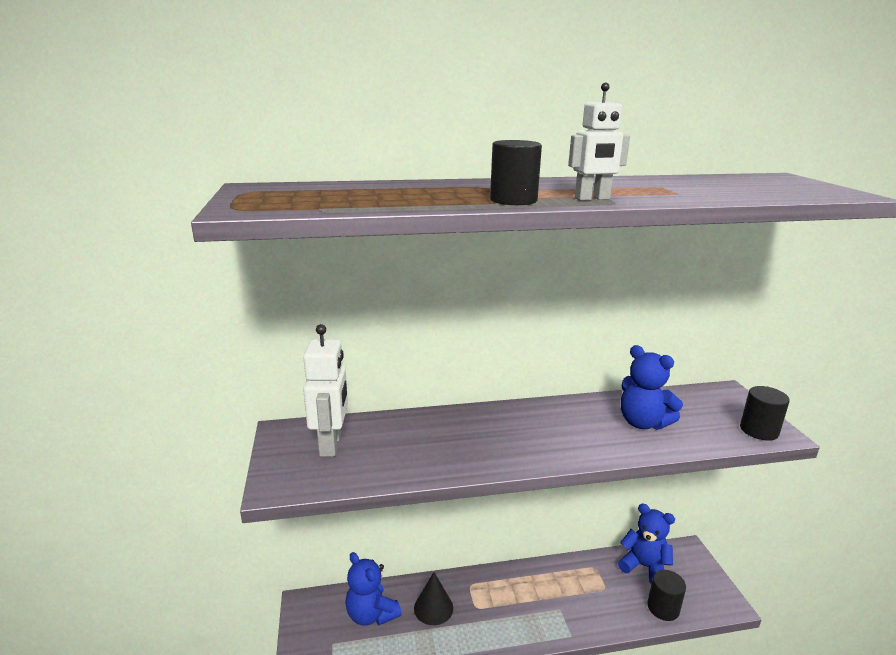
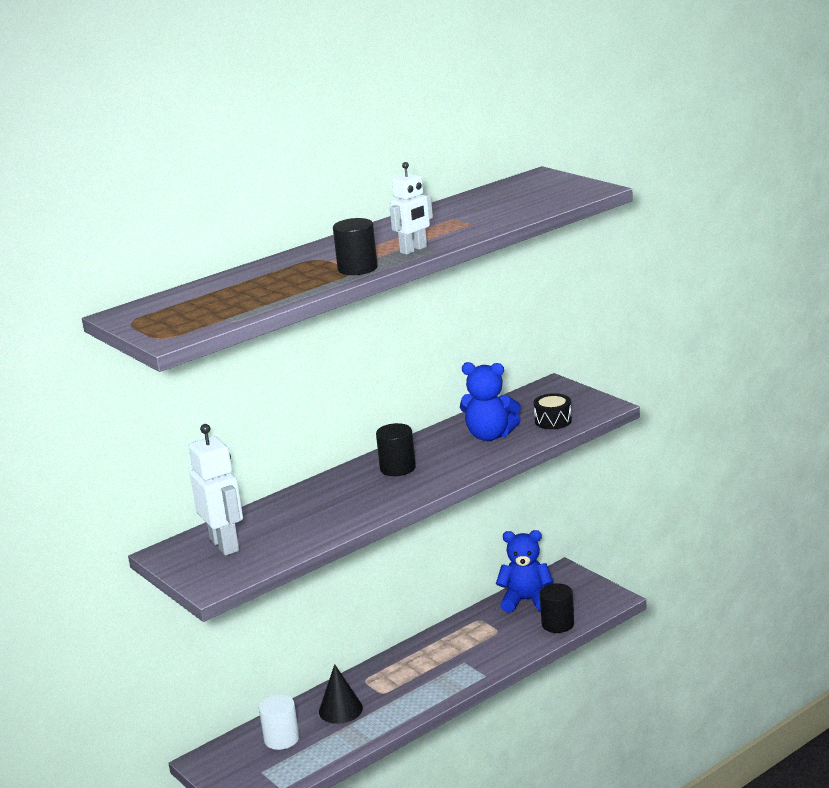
camera: 25 degrees left, 0 degrees up
blue teddy bear [345,552,402,626] -> white cylinder [259,694,299,750]
black cylinder [740,386,790,441] -> black cylinder moved to [376,423,416,476]
none -> black drum [534,393,572,429]

